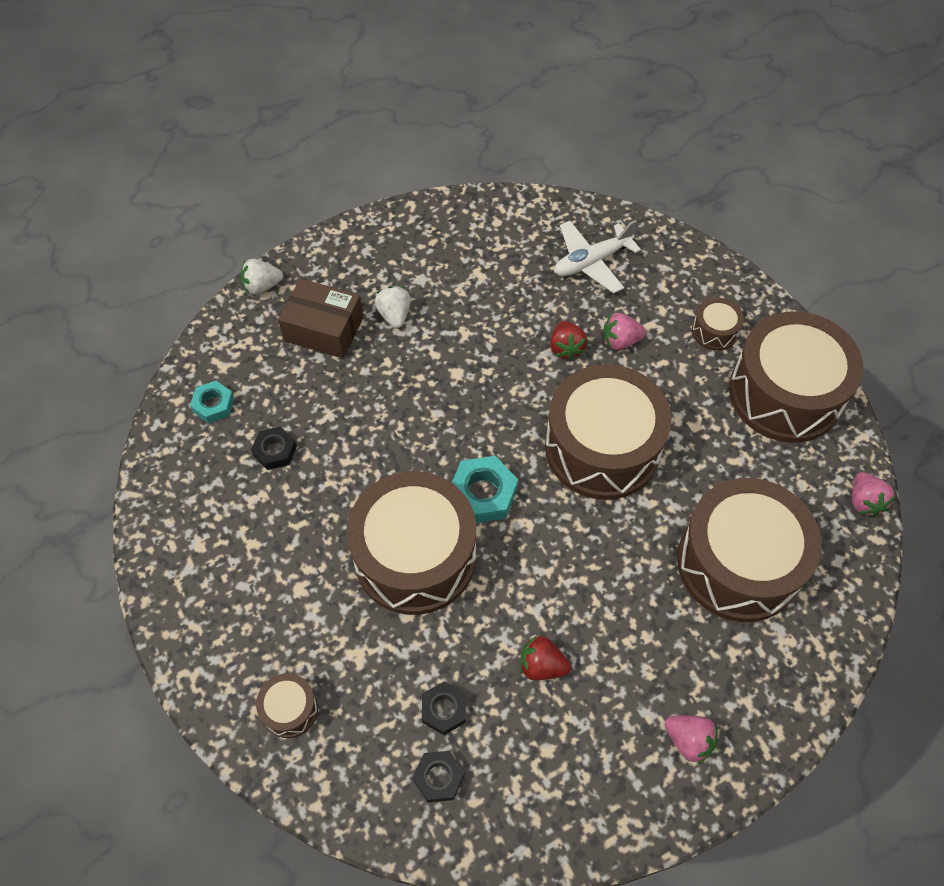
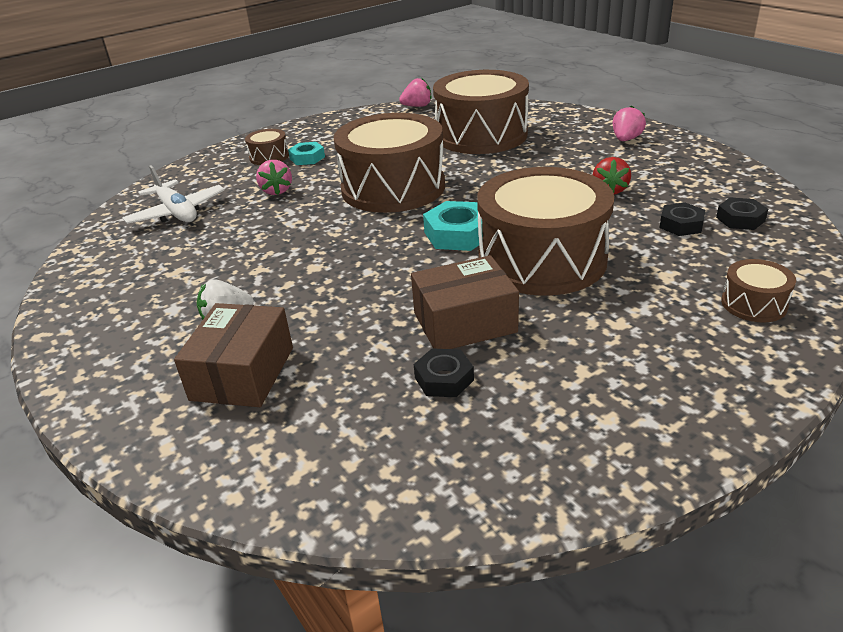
camera: 95 degrees left, 25 degrees down
turquoise nut [190,381,234,423] -> turquoise nut moved to [288,142,325,165]
white strawberry [240,259,283,295] -> none
red strawberry [550,321,587,361] -> none
brown drum [729,311,863,443] -> none
none -> brown box [411,255,519,349]

